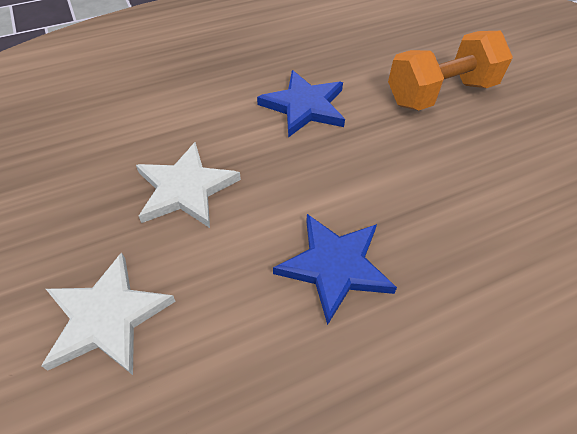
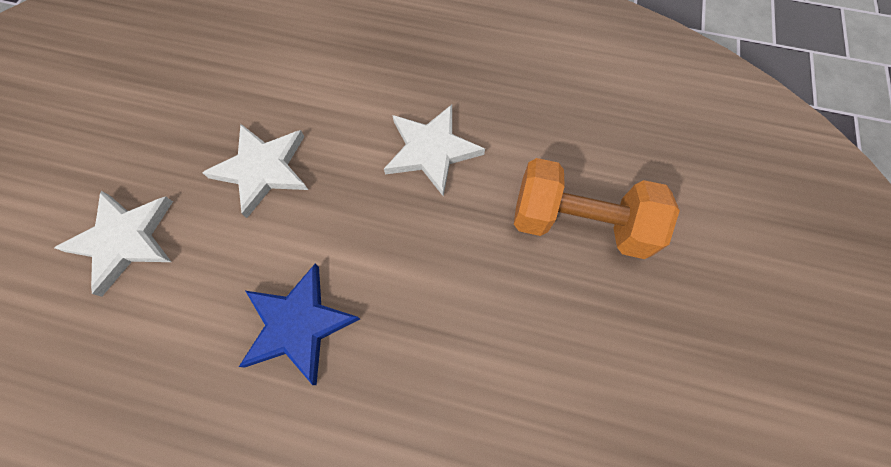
camera: 40 degrees right, 15 degrees up
blue star [257,70,345,138] -> white star [384,105,485,196]

